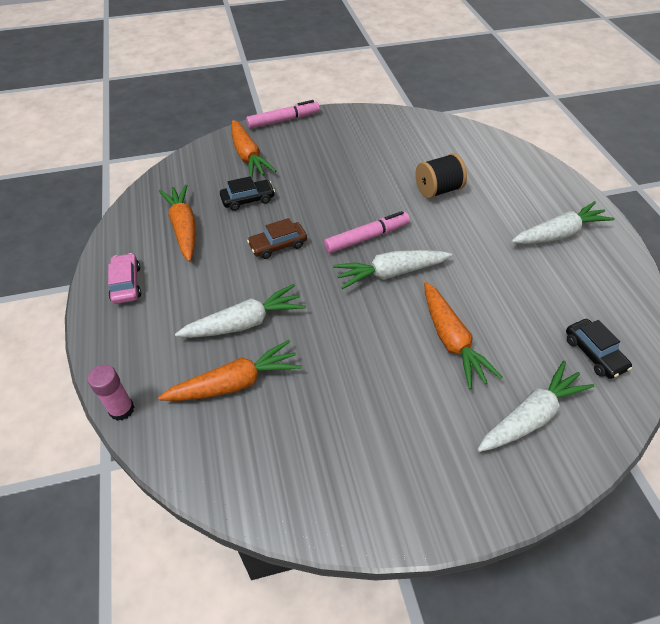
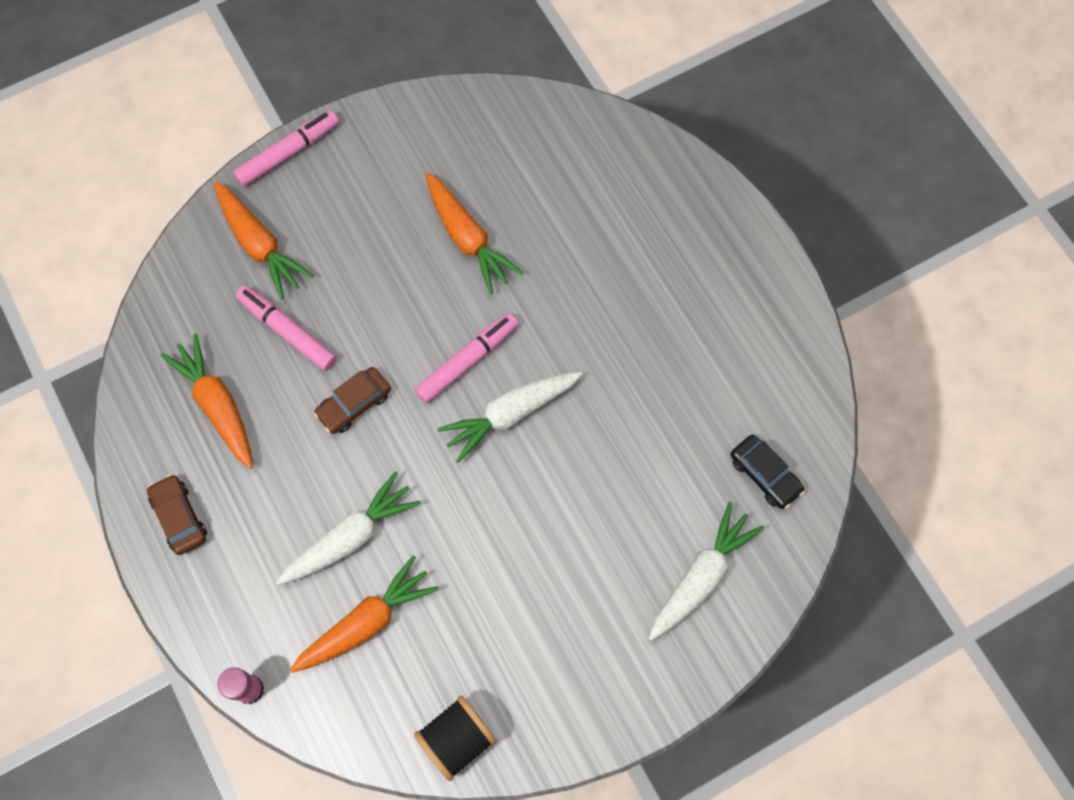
camera: 15 degrees left, 20 degrees up
pink car [108,253,141,304] -> brown car [147,474,207,555]
black car [220,176,275,211] -> pink marker [236,285,337,371]
black spool [415,153,467,199] -> black spool moved to [414,695,497,781]
orange carrot [424,282,503,389] -> orange carrot moved to [426,173,523,294]
white carrot [511,201,615,244] -> none

